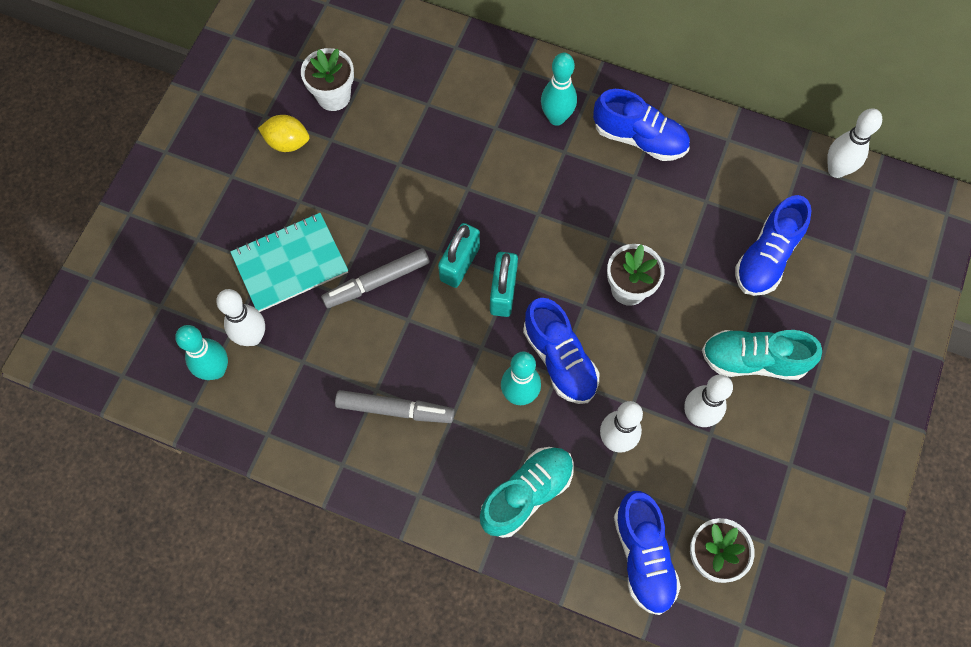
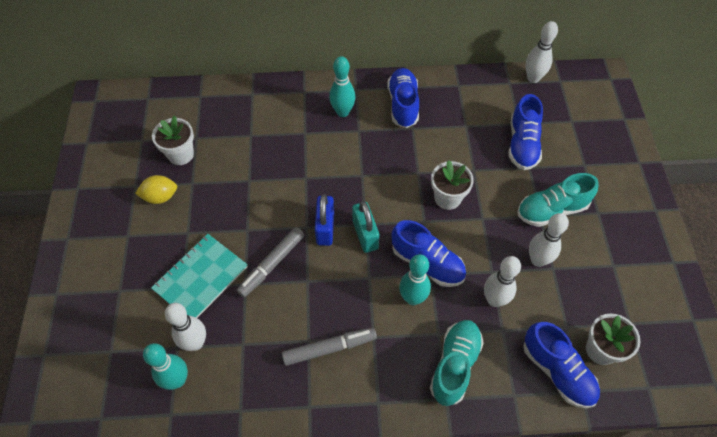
camera: 25 degrees left, 10 degrees down
turquoise padlock [438,223,480,288] -> blue padlock [315,194,334,246]
blue shoe [593,89,690,161] -> blue shoe turned 90 degrees counterclockwise [388,68,419,128]

